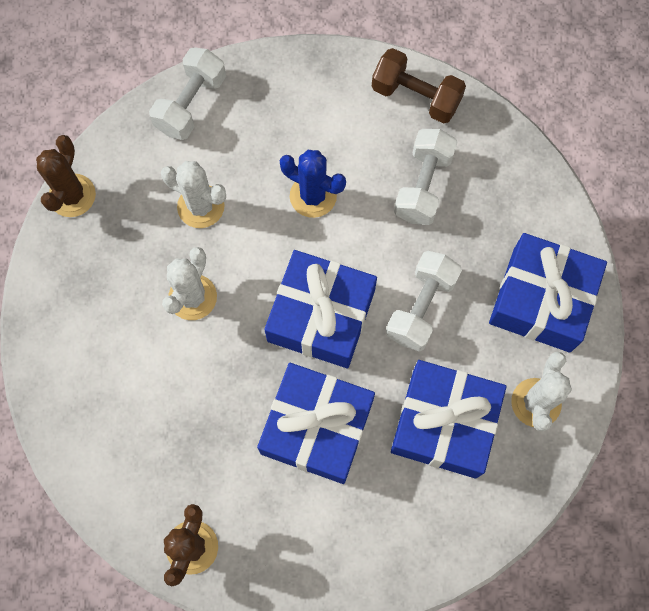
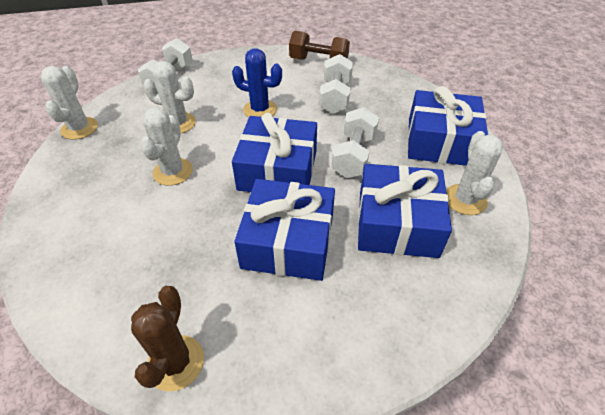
camera: 10 degrees left, 25 degrees down
brown cactus [36,135,96,217] -> white cactus [41,66,98,140]

